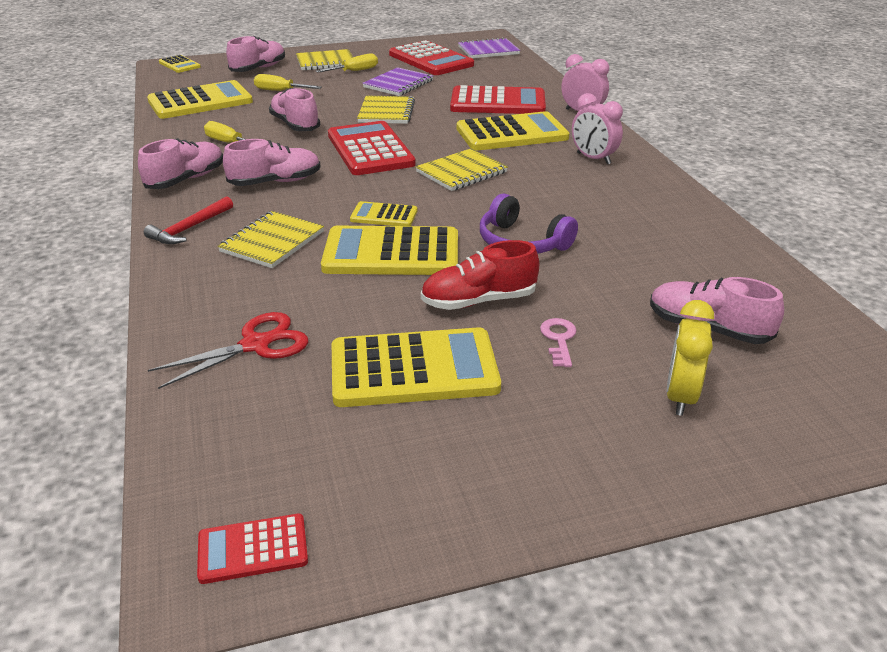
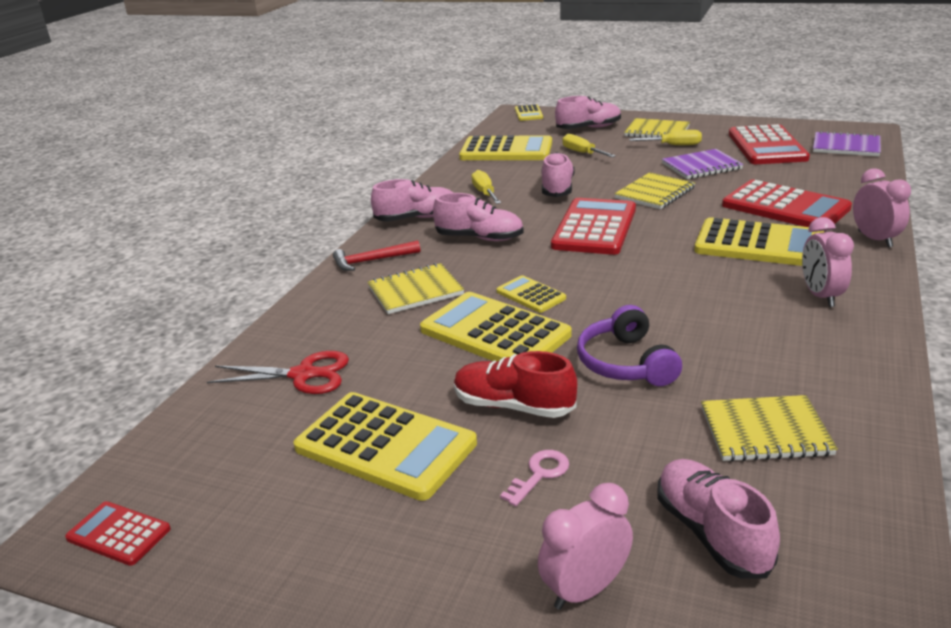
camera: 40 degrees right, 5 degrees down
yellow notebook [416,148,508,191] -> yellow notebook moved to [701,395,838,462]
yellow clock [667,300,714,416] -> pink clock [538,483,633,610]

